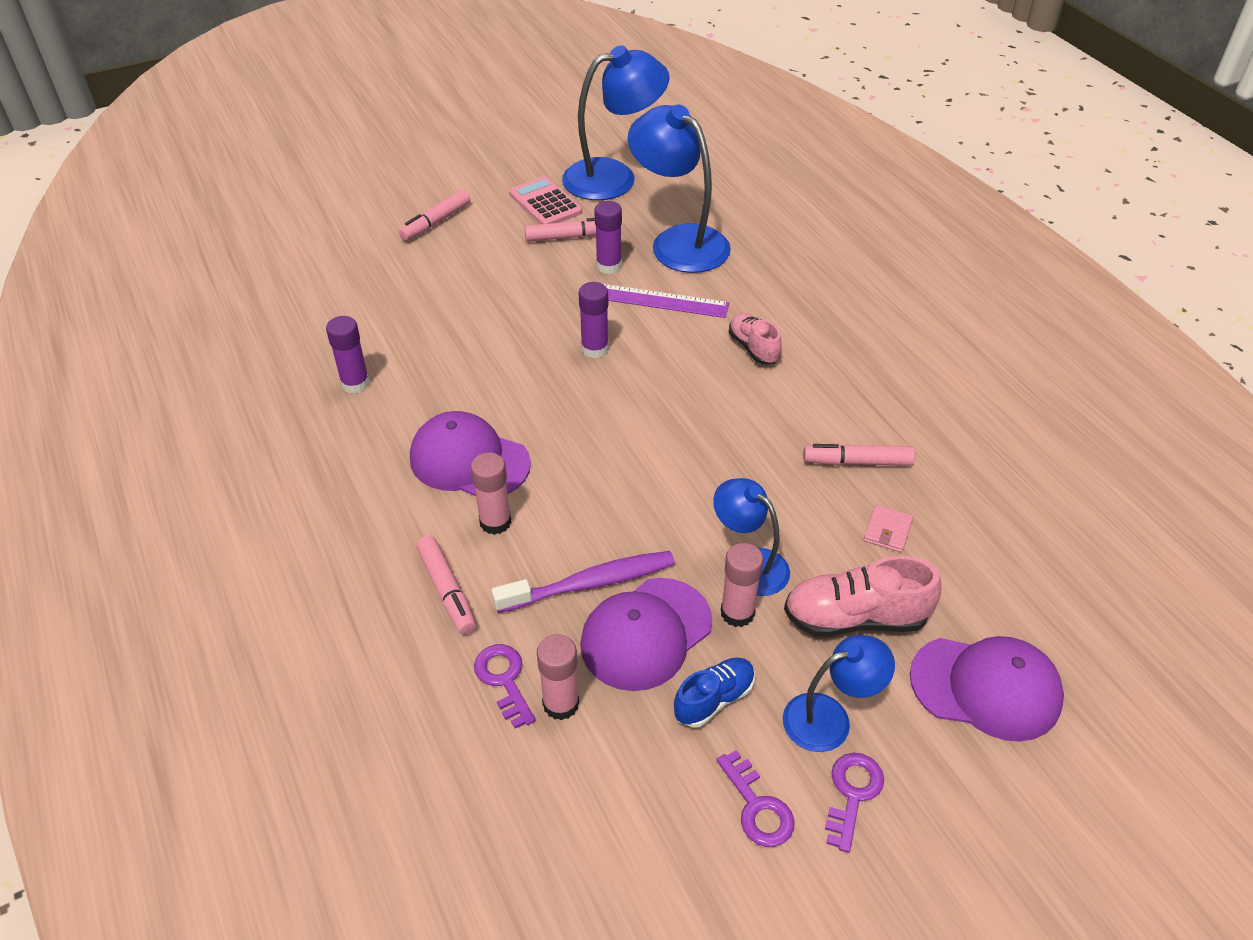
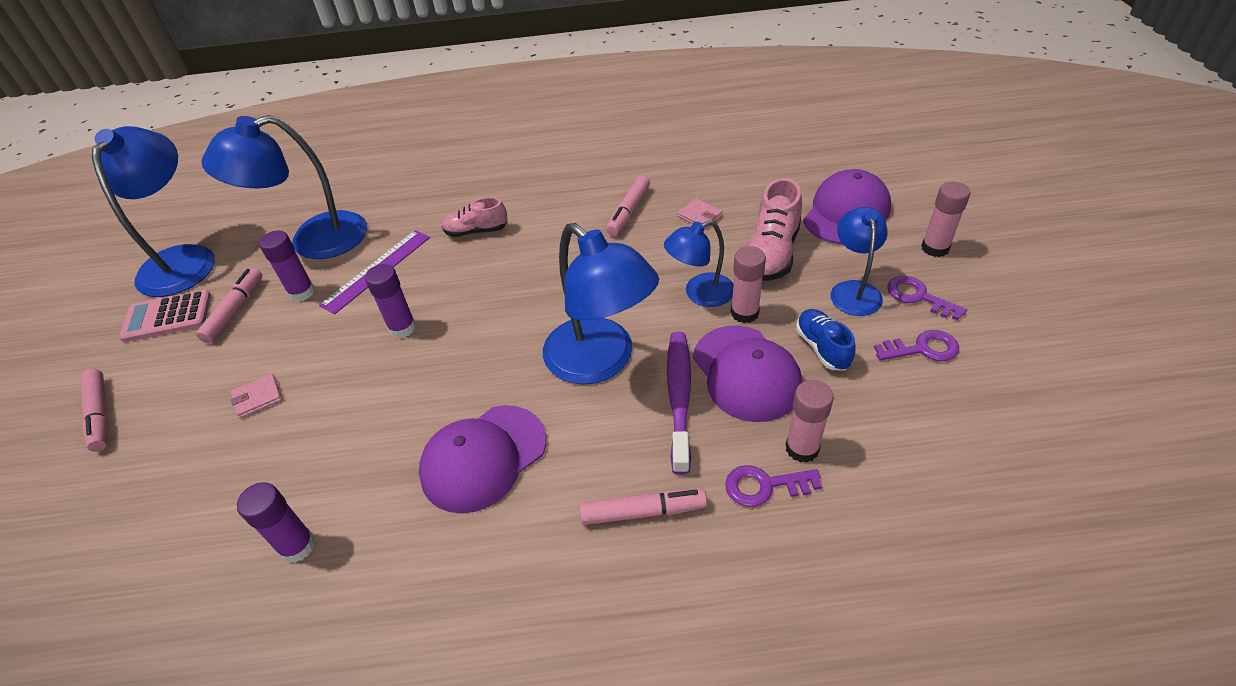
camera: 65 degrees left, 0 degrees up
pink glue stick [470,453,512,535] -> pink glue stick moved to [921,182,970,257]
none -> pink wallet [231,374,282,418]
none -> blue lamp [543,223,659,385]

